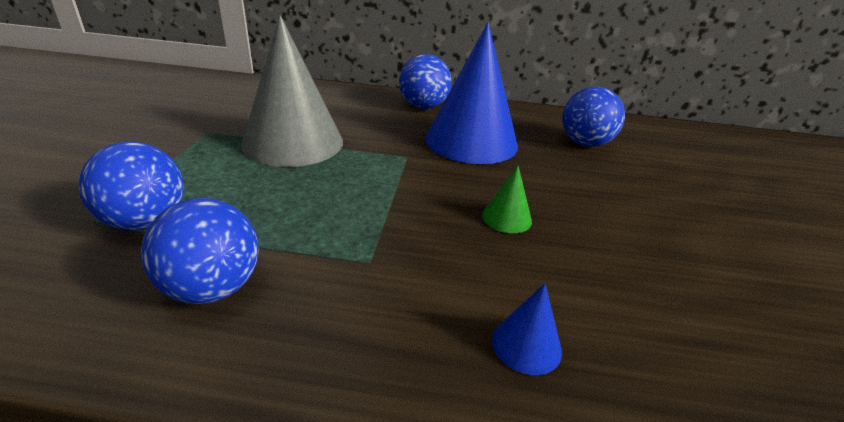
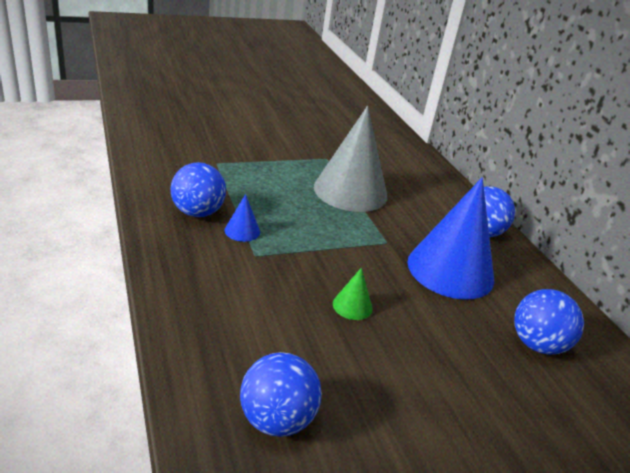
camera: 60 degrees right, 0 degrees up
blue ball [78,142,184,231] -> blue ball moved to [240,352,322,437]
blue cone [492,283,562,375] -> blue cone moved to [225,194,260,242]

